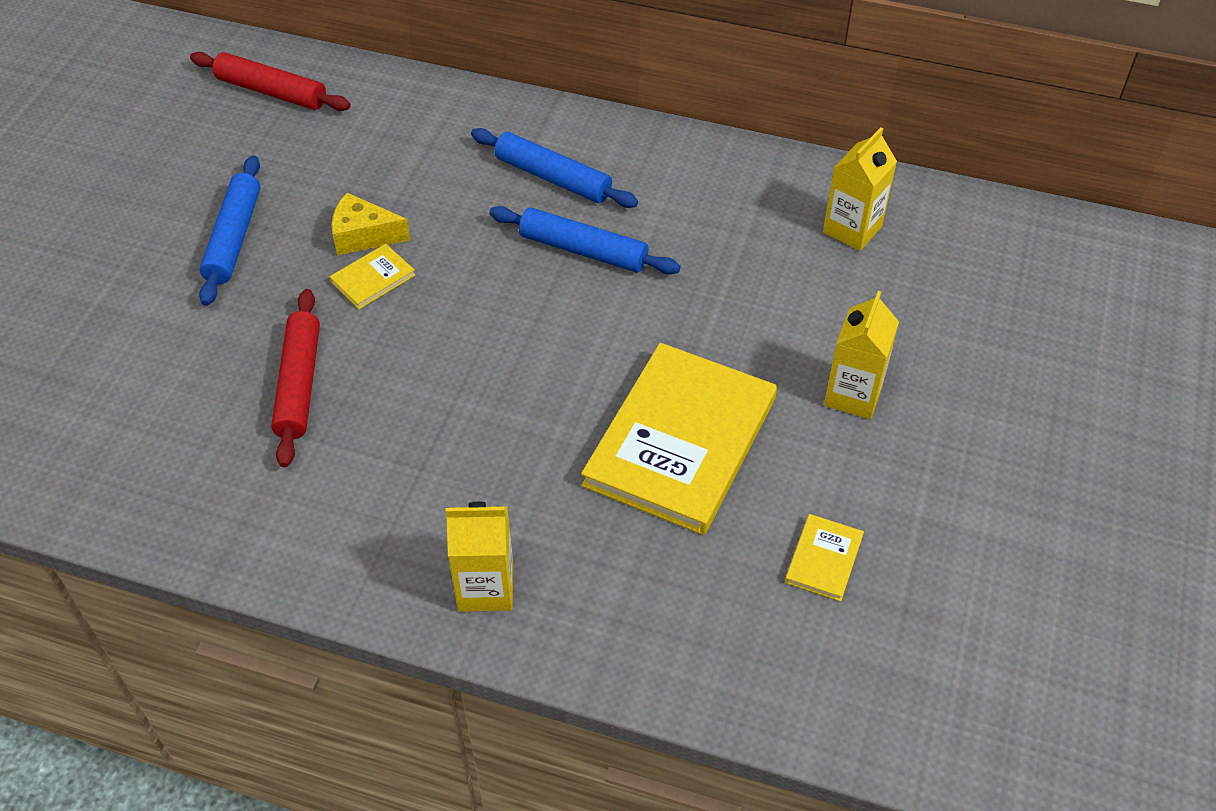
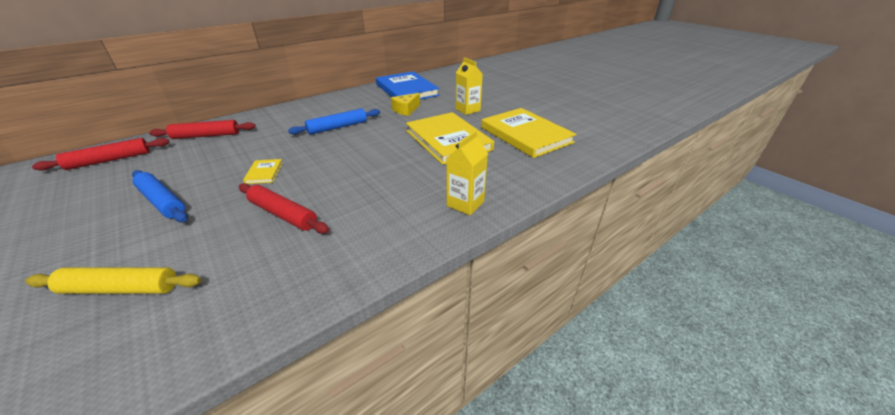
camera: 55 degrees left, 15 degrees down
yellow cheese [331,193,410,255] -> yellow cheese moved to [391,93,420,116]
blue rolling pin [471,128,638,208] -> none
yellow book [785,514,864,602] -> yellow book [481,108,576,158], size x2.42
yellow carton [823,127,897,251] -> blue book [376,71,439,99]
none -> yellow rolling pin [25,267,202,294]
none -> red rolling pin [149,120,256,139]

